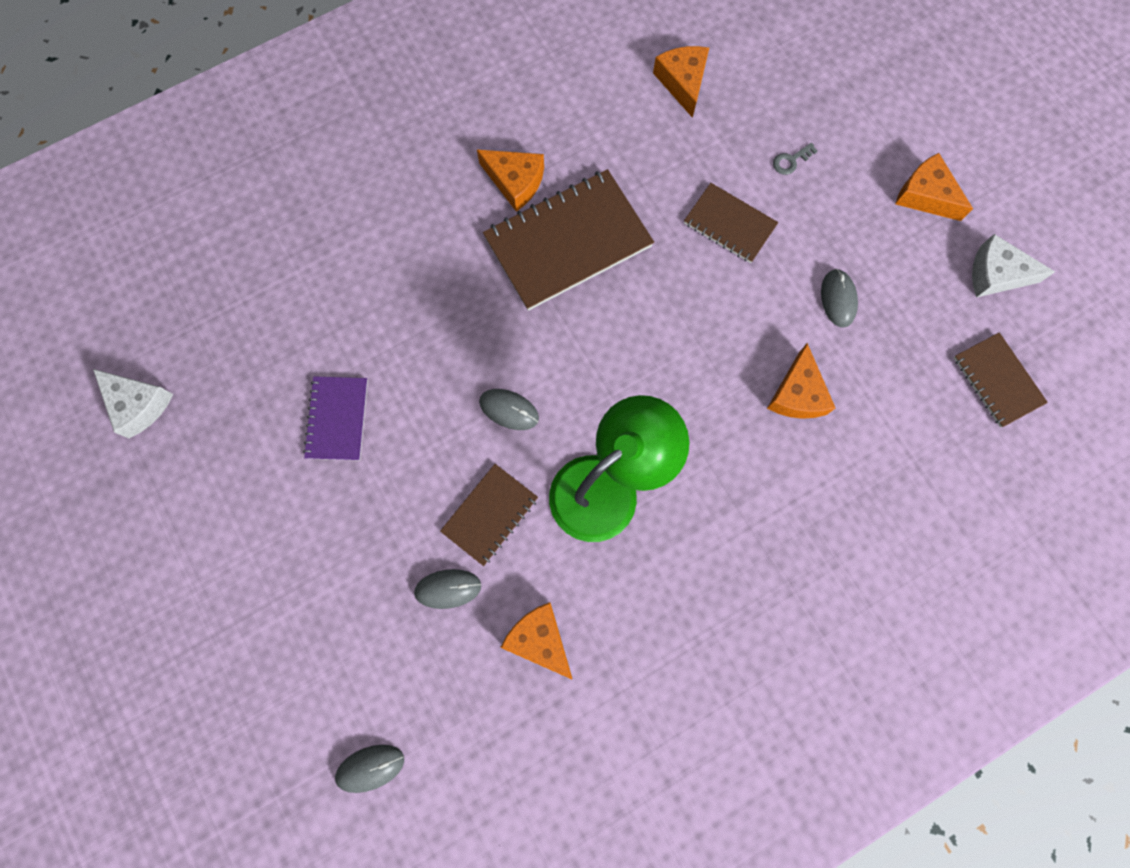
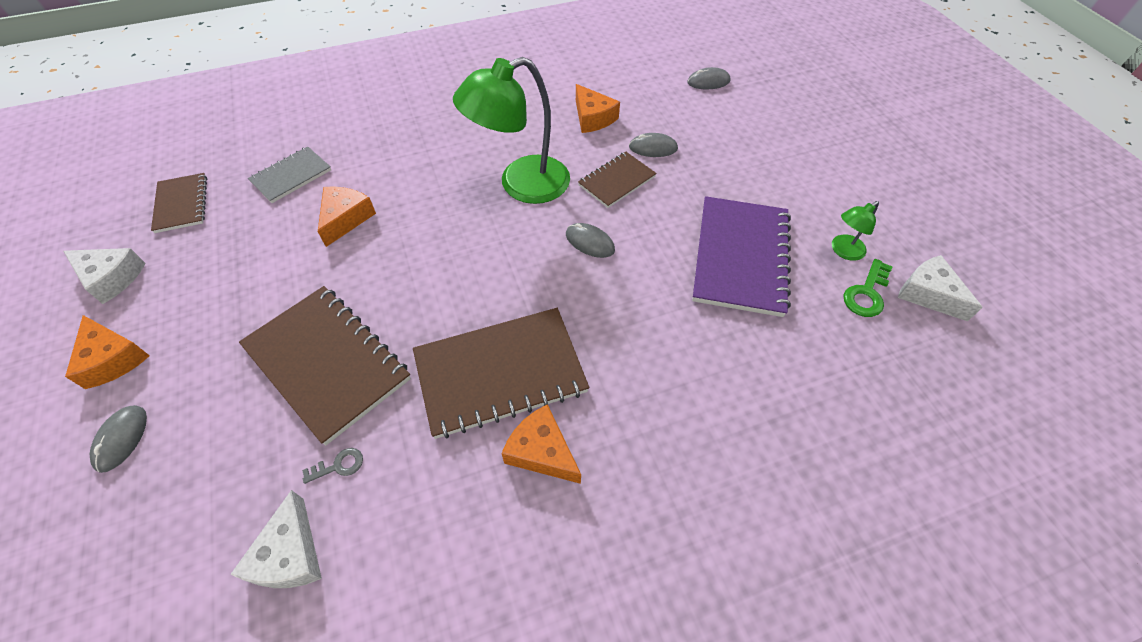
camera: 170 degrees left, 20 degrees down
purple notebook [303,376,368,461] -> purple notebook [692,196,791,317], size x1.80
orange cheese [653,46,709,118] -> white cheese [230,490,322,588]
brown notebook [684,183,778,263] -> brown notebook [239,286,411,446], size x1.80
grey key [773,143,818,175] -> grey key moved to [302,448,363,484]
grey mouse [821,269,858,328] -> grey mouse moved to [89,405,147,473]
none -> grey notebook [248,146,331,203]
none -> green lamp [832,201,879,261]
none -> green key [843,259,892,317]

